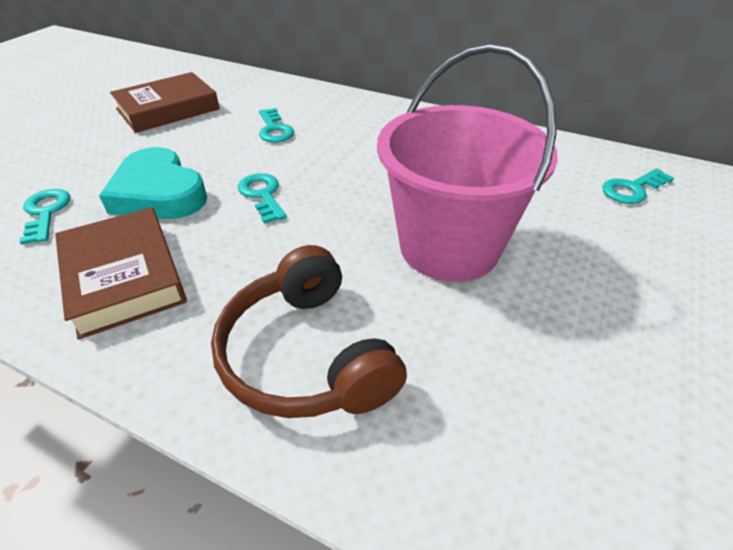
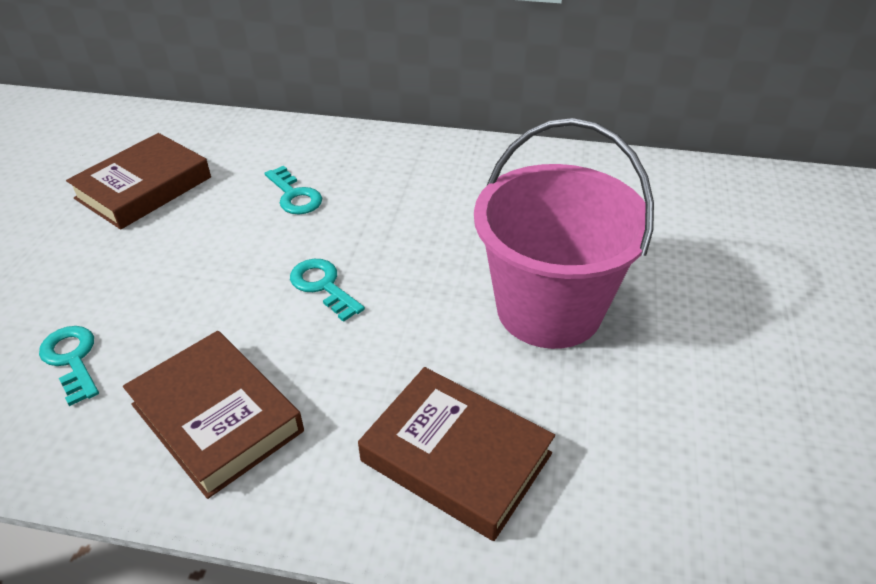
camera: 15 degrees left, 0 degrees up
turquoise heart [99,147,207,219] -> none
brown headphones [211,245,407,418] -> brown book [358,367,555,541]
turquoise key [602,168,674,204] -> none

